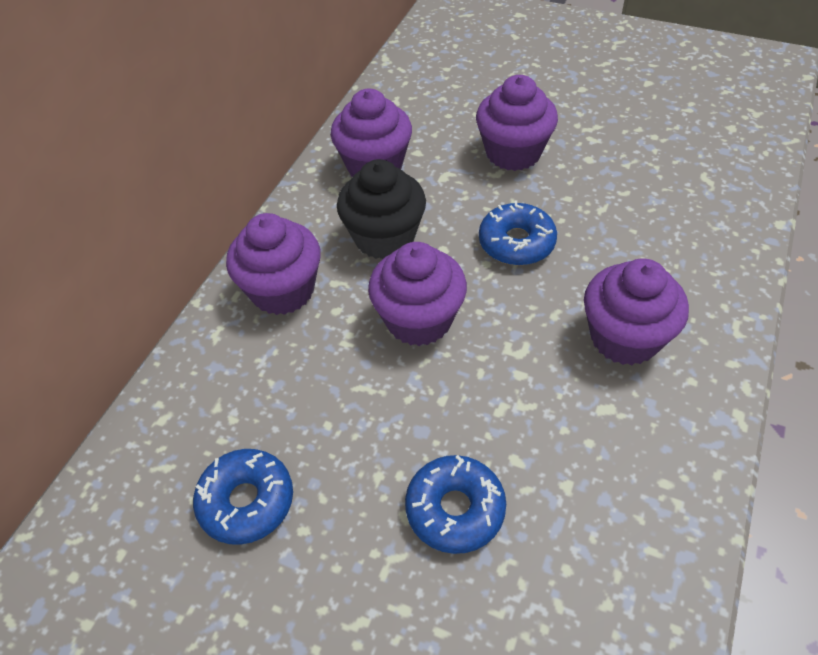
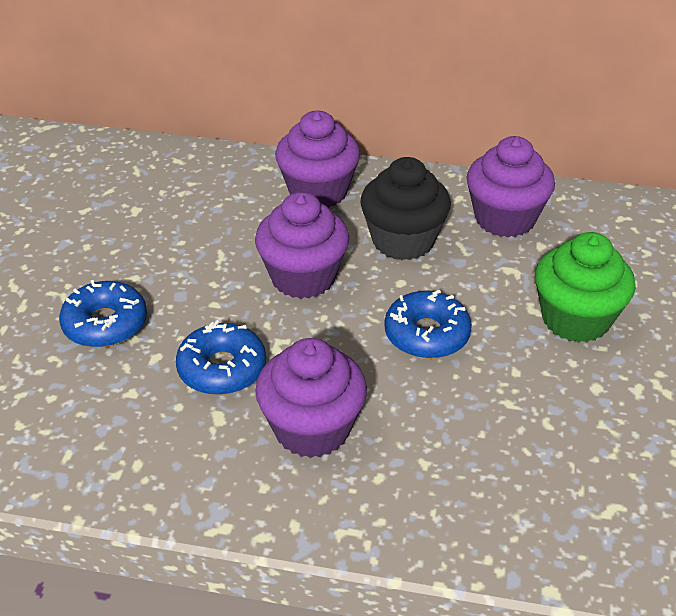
camera: 75 degrees right, 10 degrees down
blue donut [193,449,293,545] -> blue donut moved to [176,320,266,395]
purple cupcake [476,75,558,171] -> green cupcake [535,232,636,343]

